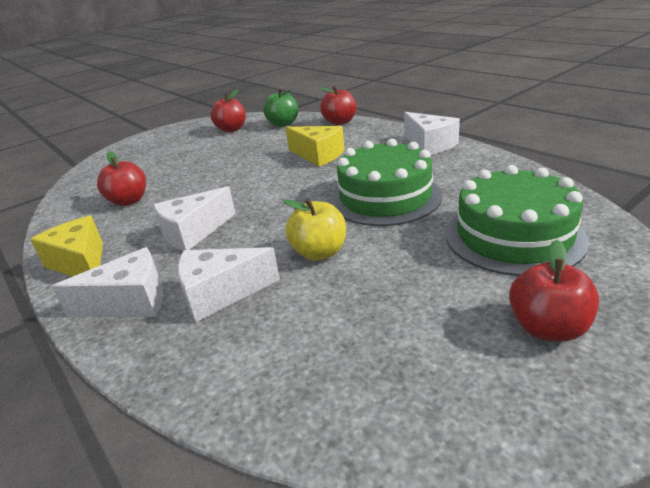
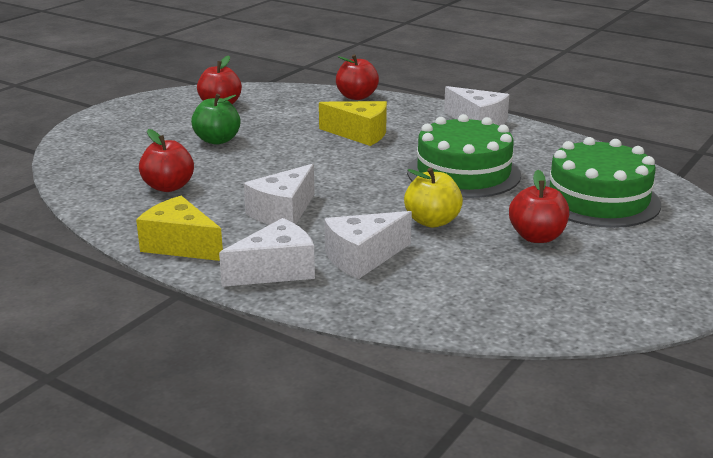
camera: 20 degrees left, 5 degrees down
green apple [263,88,298,127] -> green apple moved to [191,94,241,145]
red apple [509,240,599,342] -> red apple moved to [509,170,569,243]

